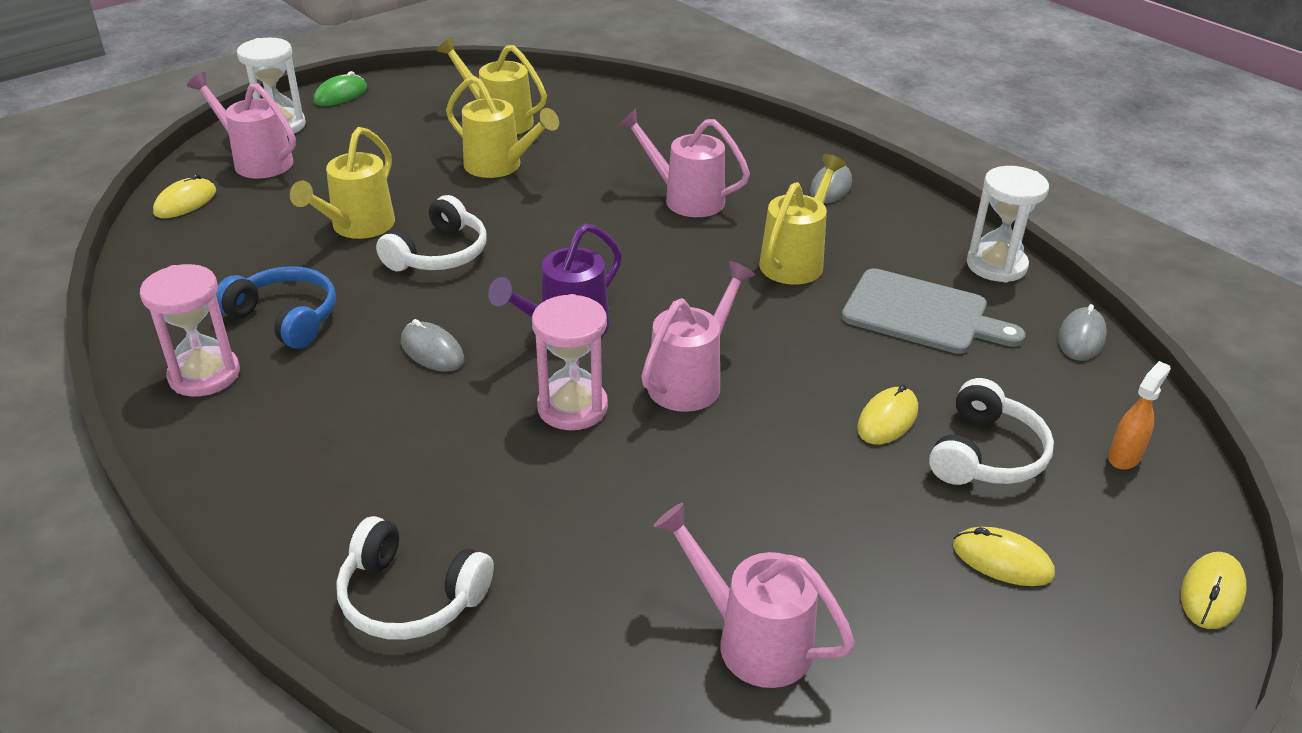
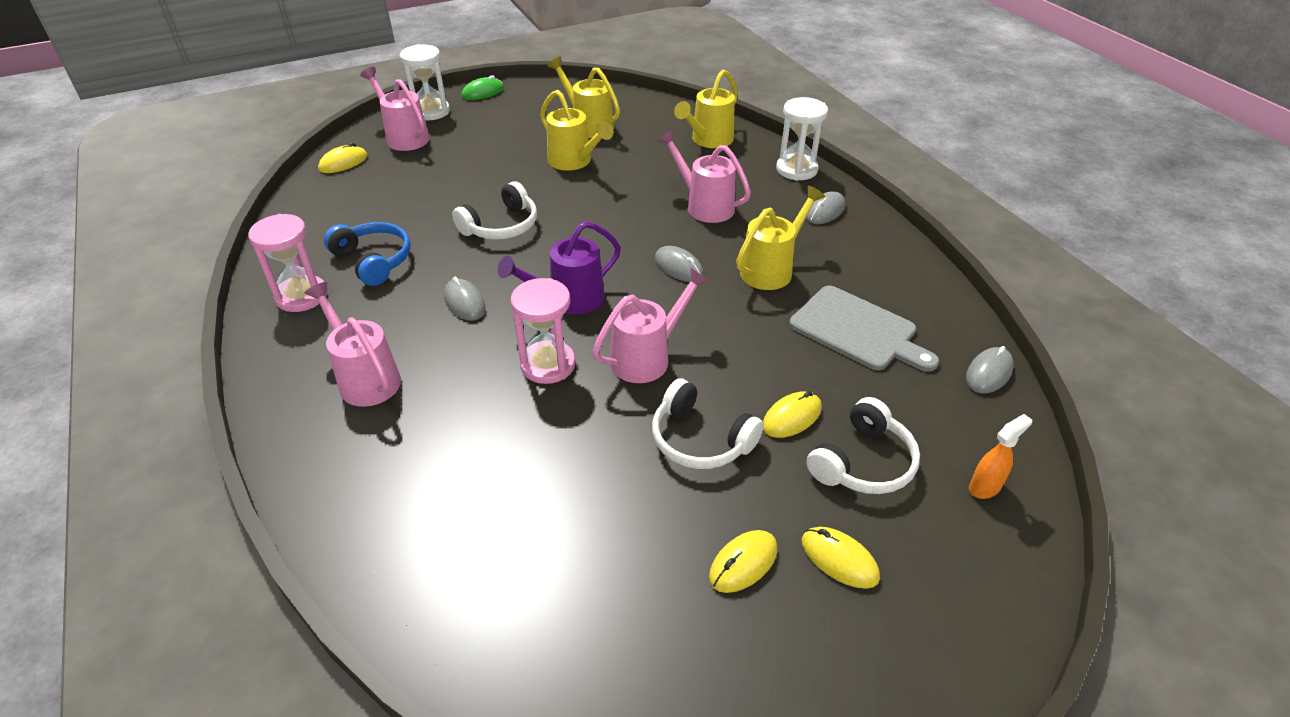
camera: 15 degrees right, 5 degrees up
yellow watering can [290,127,395,239] -> yellow watering can moved to [674,70,738,148]
white headphones [336,516,494,640] -> white headphones moved to [652,378,764,469]
pink watering can [654,503,855,688] -> pink watering can moved to [305,282,401,407]
white hourglass [967,166,1049,282] -> white hourglass moved to [776,97,828,181]
yellow mouse [1181,552,1247,629] -> yellow mouse moved to [709,530,778,593]
none -> grey mouse [655,246,704,282]

